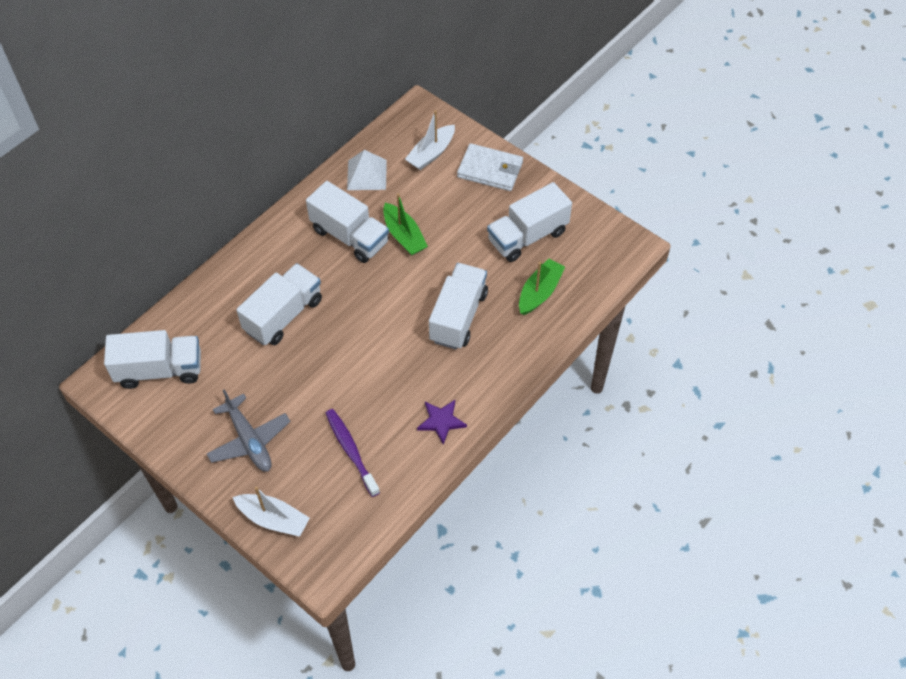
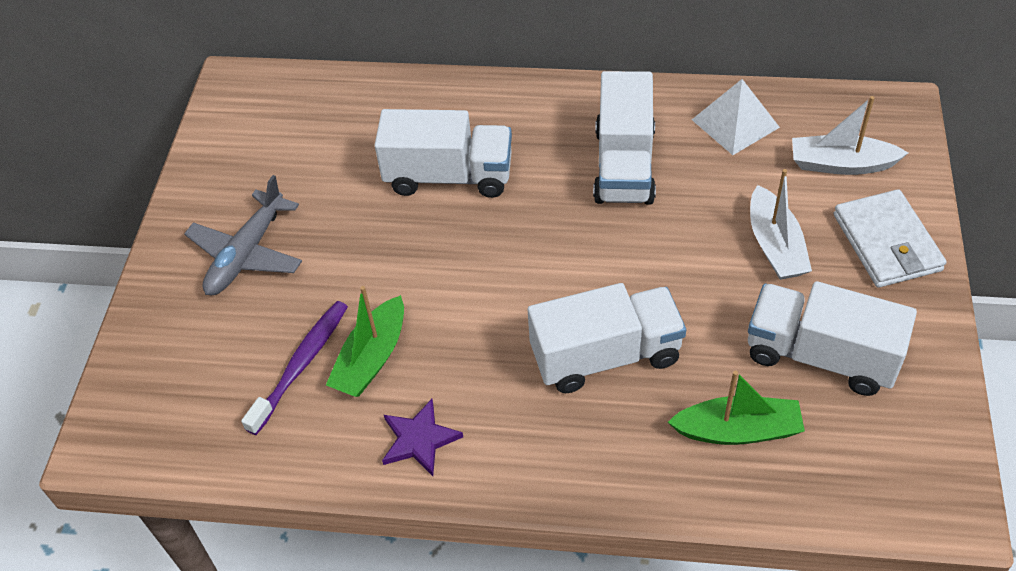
camera: 60 degrees right, 5 degrees down
white truck [104,330,201,389] -> none
white boat [233,487,310,537] -> white boat moved to [750,169,812,280]
green boat [383,193,428,255] -> green boat moved to [326,286,404,397]

